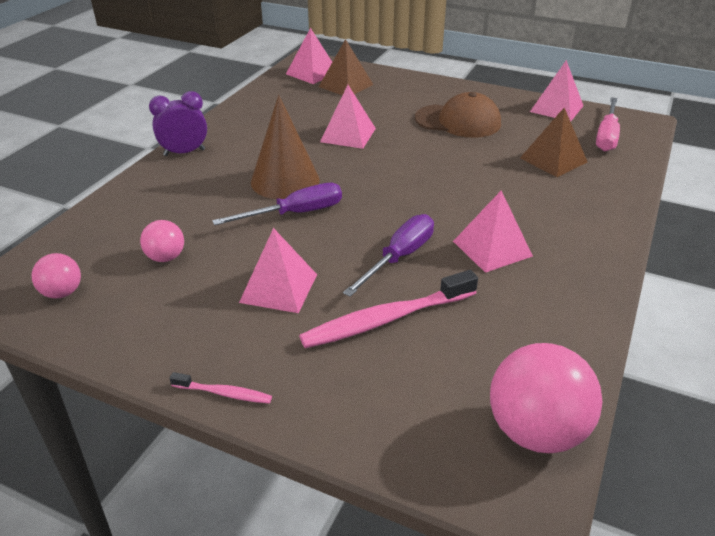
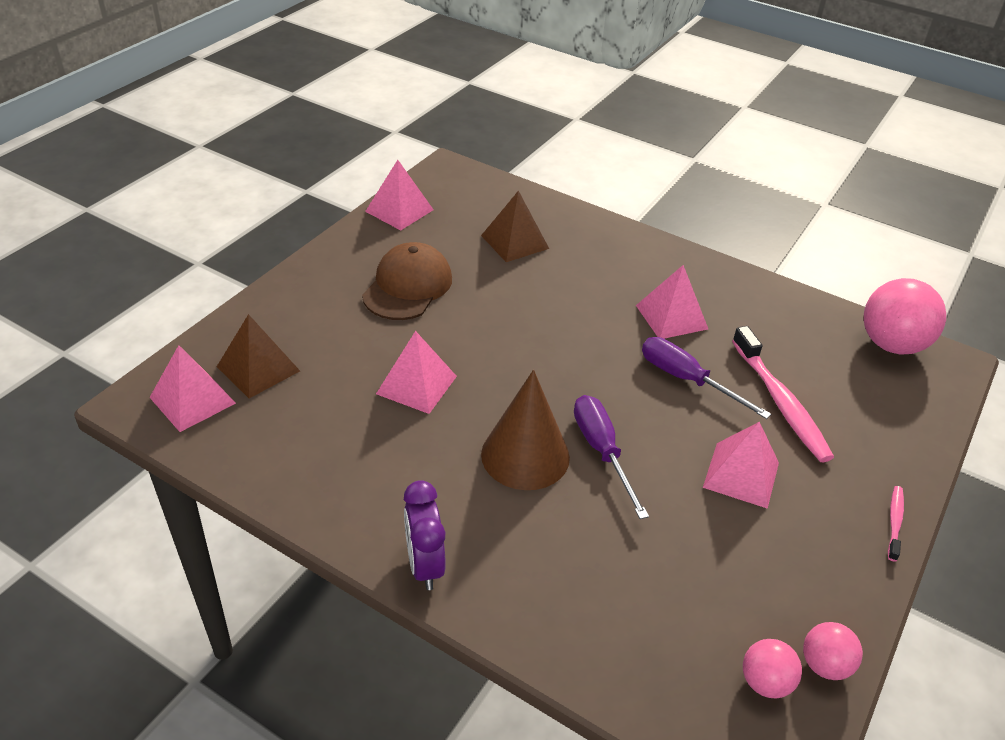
camera: 85 degrees left, 5 degrees up
pink ball [140,220,184,262] -> pink ball moved to [803,622,863,680]
pink screwdriver [596,97,620,151] -> none

